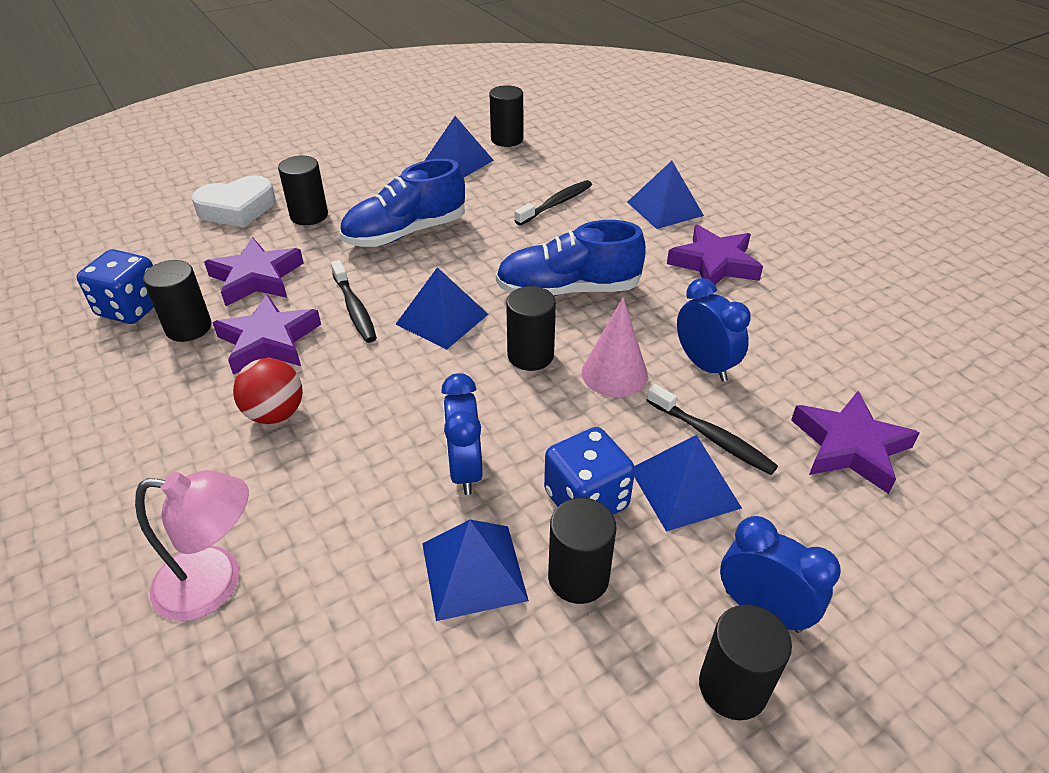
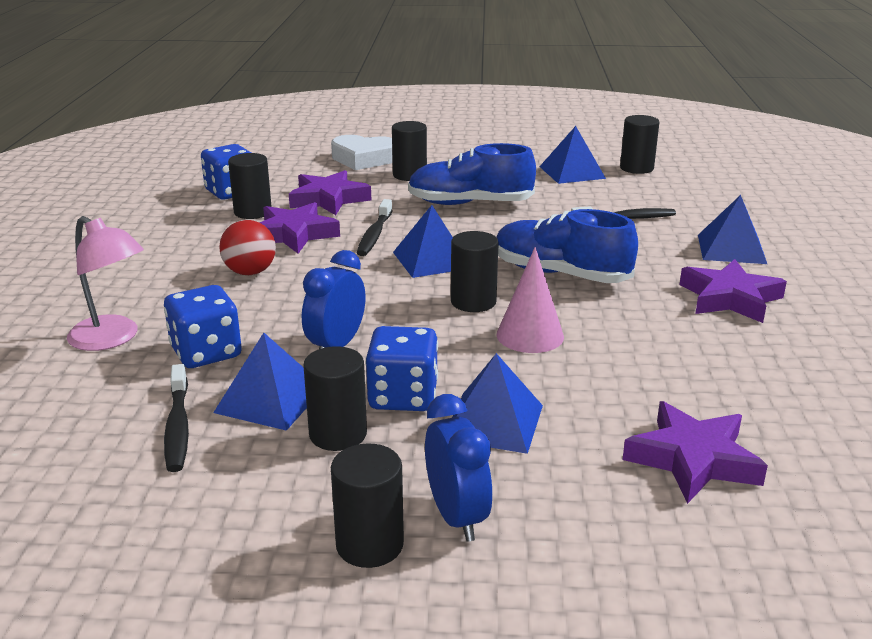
camera: 35 degrees right, 15 degrees down
black toothbrush [646,384,778,475] -> black toothbrush moved to [164,364,189,472]
blue clock [677,278,751,382] -> none
none -> blue dice [164,285,242,368]

